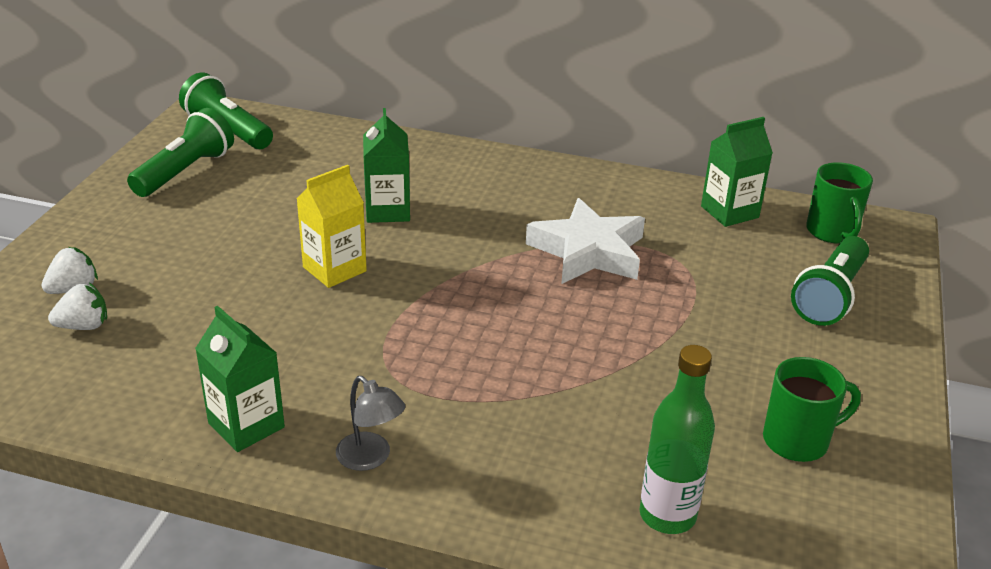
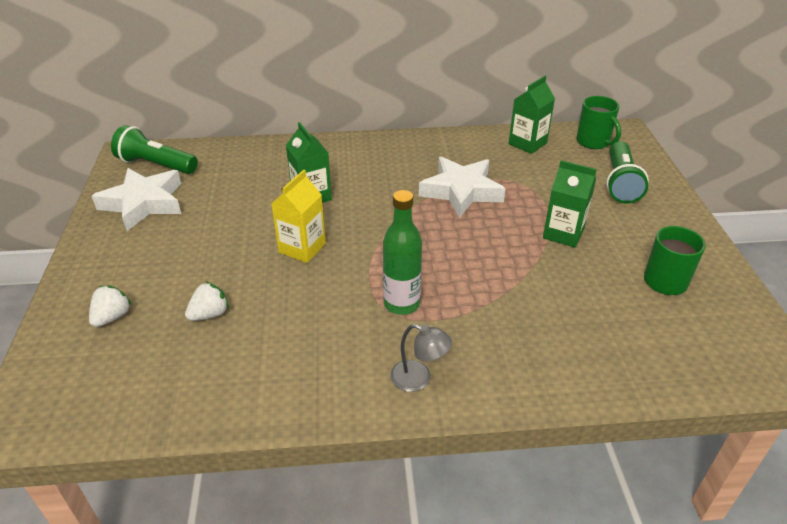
camera: 20 degrees left, 5 degrees up
white strawberry [48,283,107,330] -> white strawberry moved to [185,281,229,321]
green flashlight [127,108,234,197] -> white star [92,168,181,231]
green carton [195,306,285,452] -> green carton moved to [543,160,597,248]
green bottle [639,345,715,534] -> green bottle moved to [383,190,422,315]

